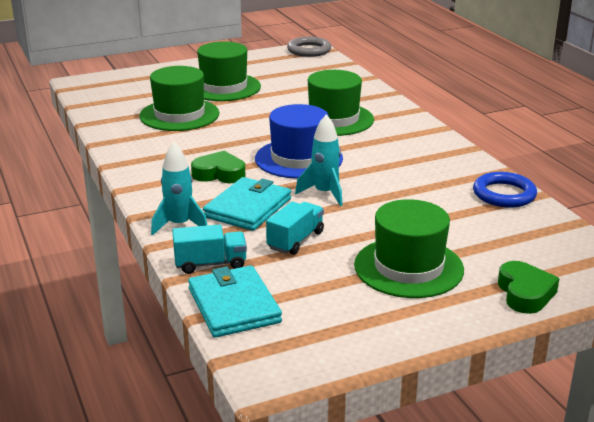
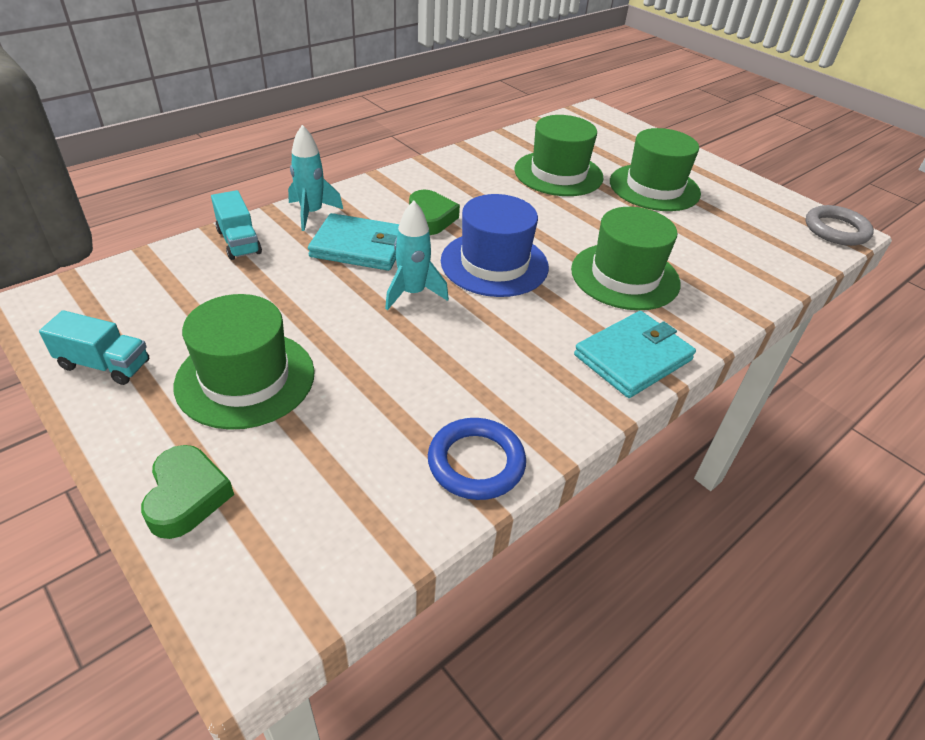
camera: 70 degrees right, 15 degrees up
turquoise wallet [188,265,282,338] -> turquoise wallet moved to [574,311,696,398]
turquoise truck [266,201,324,255] -> turquoise truck moved to [39,310,149,385]
green heart [498,261,559,314] -> green heart turned 75 degrees counterclockwise [141,445,234,539]

